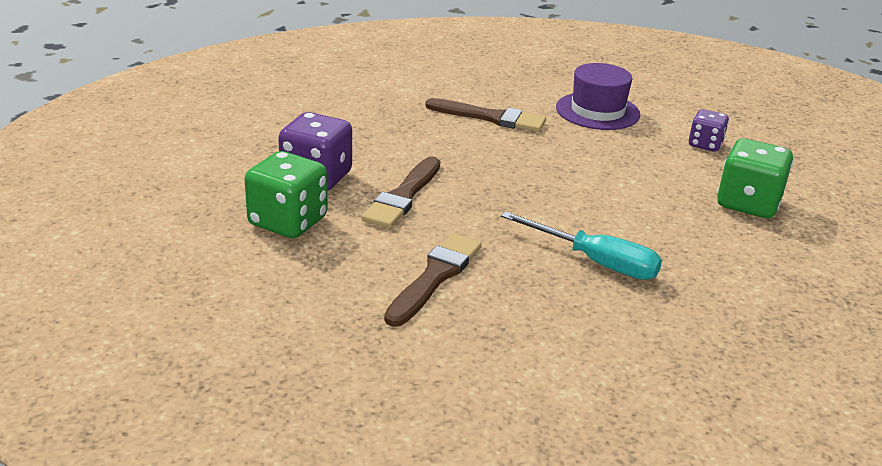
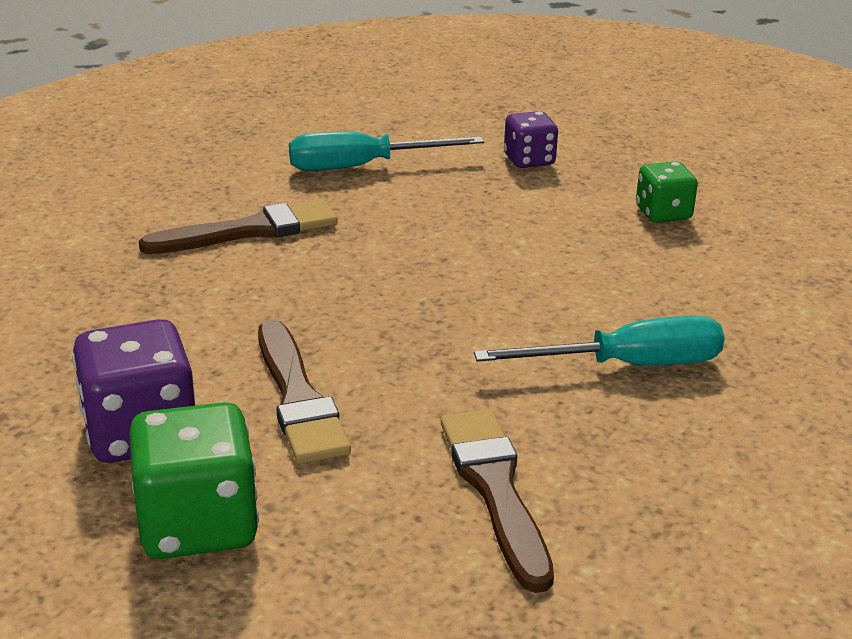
camera: 40 degrees left, 0 degrees up
purple hat [556,63,640,130] -> turquoise screwdriver [289,131,484,171]
green dice [717,138,793,218] -> green dice [636,161,698,223], size x0.60

